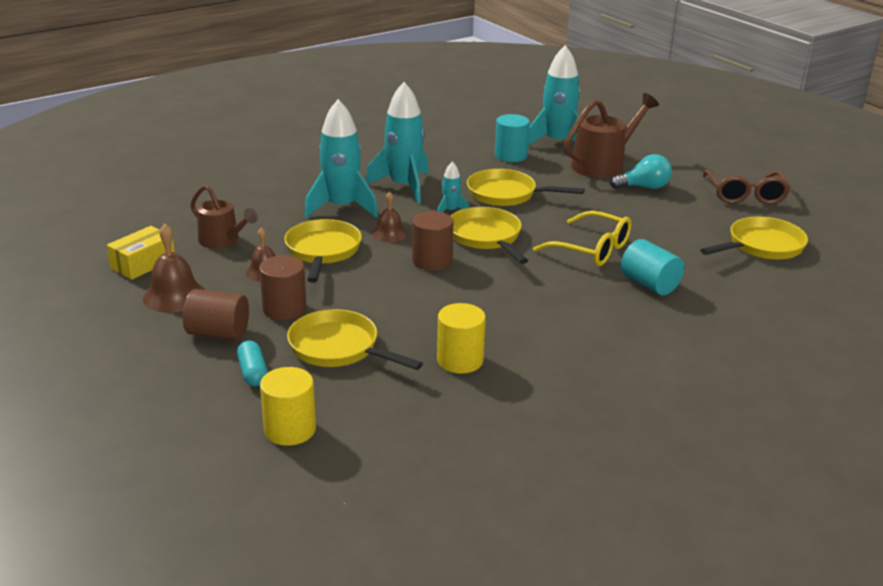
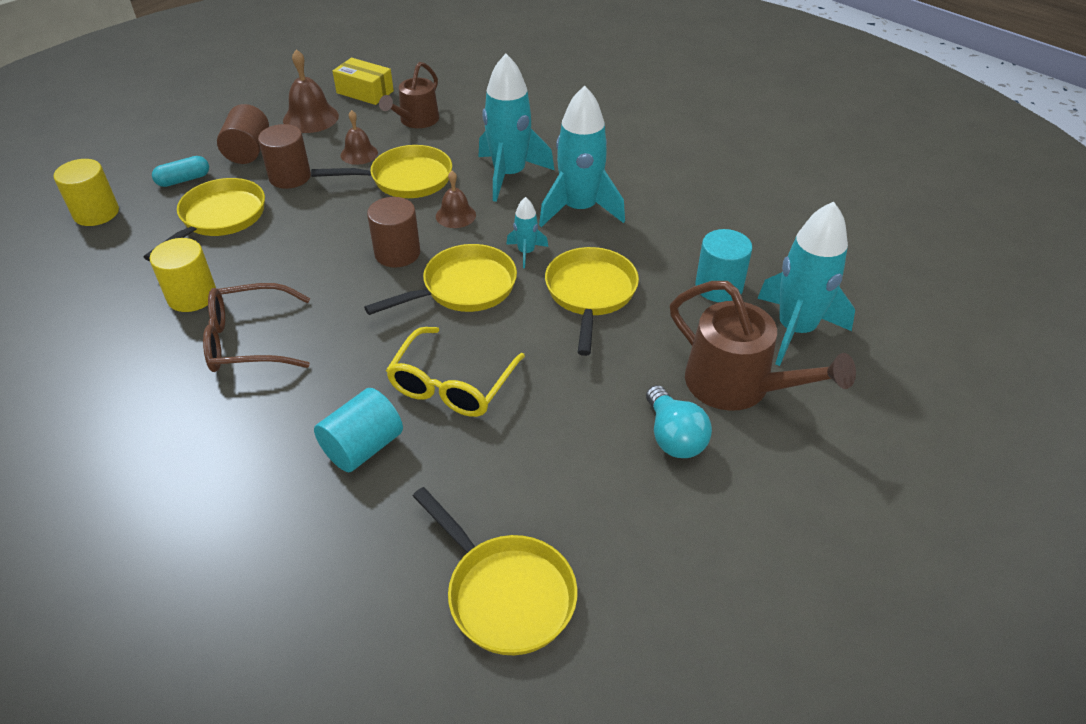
camera: 80 degrees right, 15 degrees up
brown glasses [702,169,791,204] -> brown glasses moved to [203,283,310,372]

